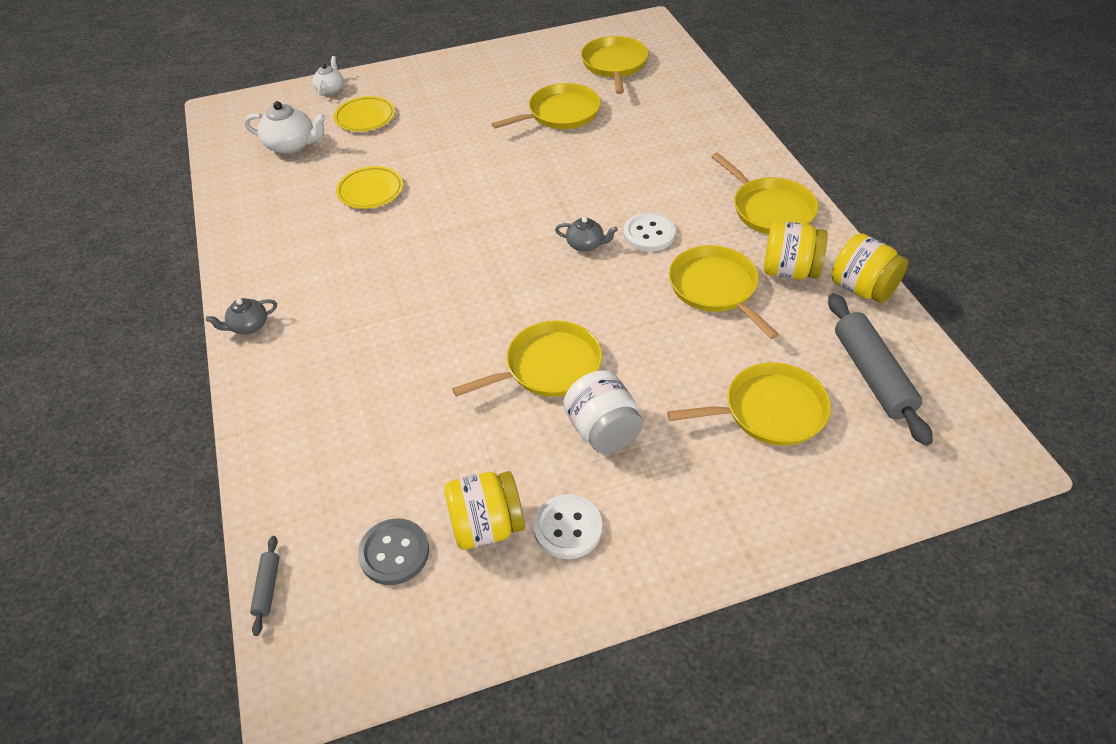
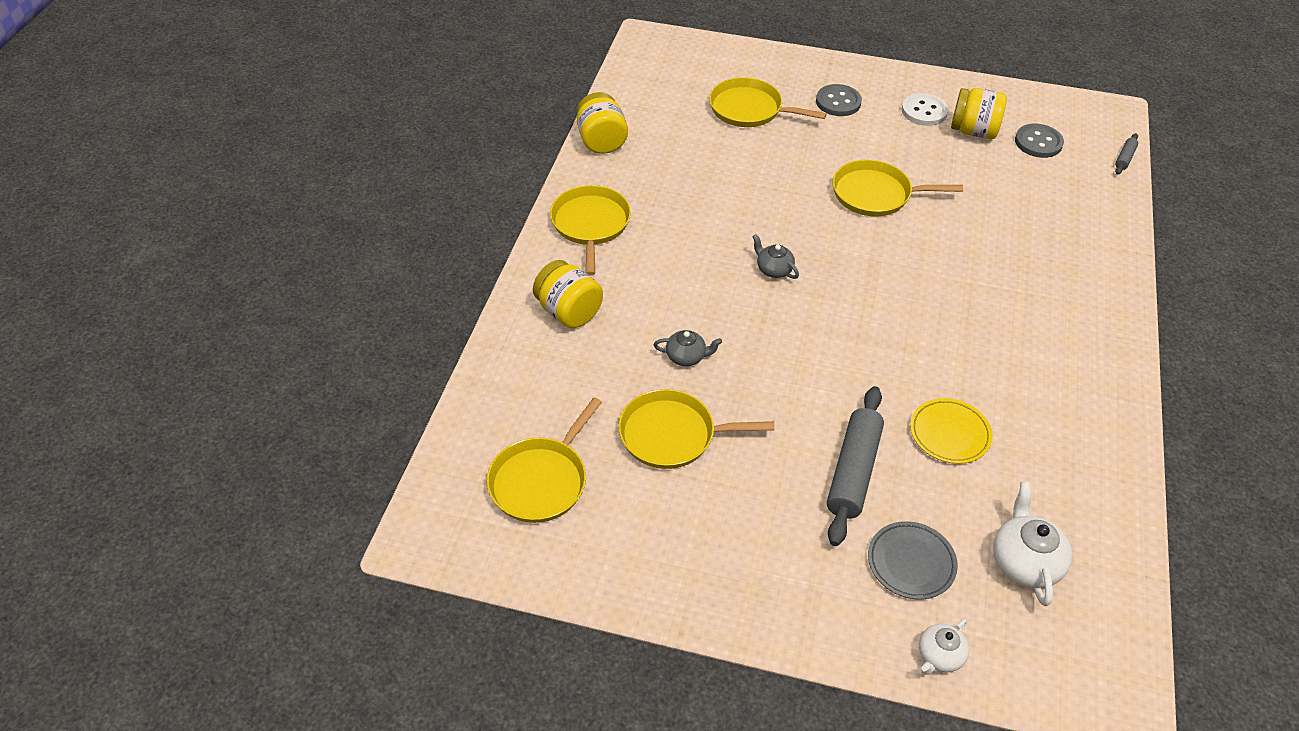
camera: 150 degrees left, 0 degrees up
grey teapot [206,298,277,334] -> grey teapot moved to [654,330,722,366]
white teapot [244,101,326,154] -> white teapot turned 45 degrees clockwise [993,482,1072,606]
yellow plate [334,96,395,132] -> grey plate [868,521,958,599]
white jar [563,370,643,454] -> none
white button [623,212,676,252] -> none
yellow pan [669,245,779,339] -> none
yellow jar [764,221,828,280] -> yellow jar moved to [533,260,603,328]
grey rolling pin [828,293,933,446] -> grey rolling pin moved to [827,386,884,546]
none -> grey button [816,84,862,116]

